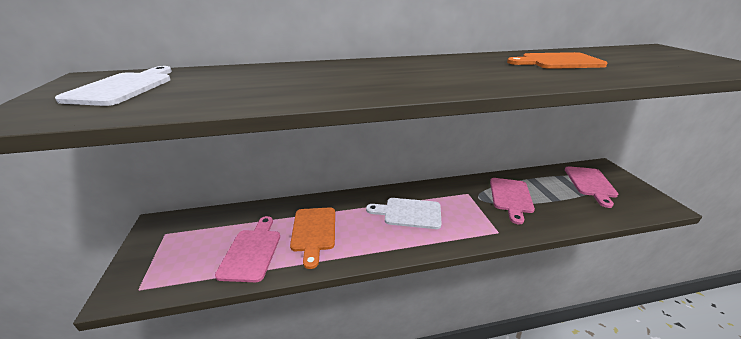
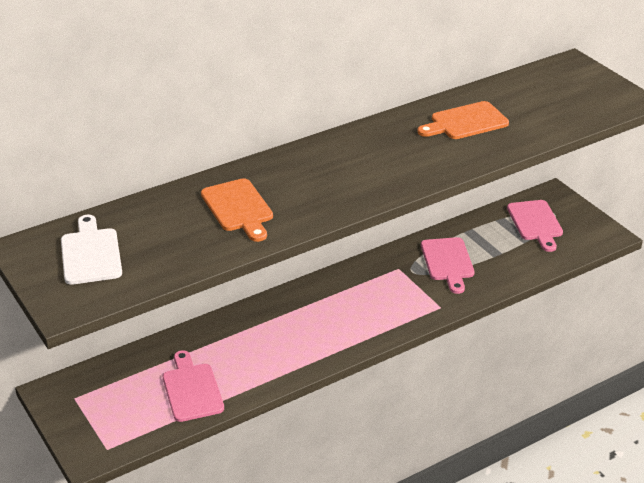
camera: 20 degrees left, 5 degrees up
orange cutting board [290,207,335,269] -> orange cutting board moved to [201,178,273,242]
white cutting board [366,198,442,229] -> none

